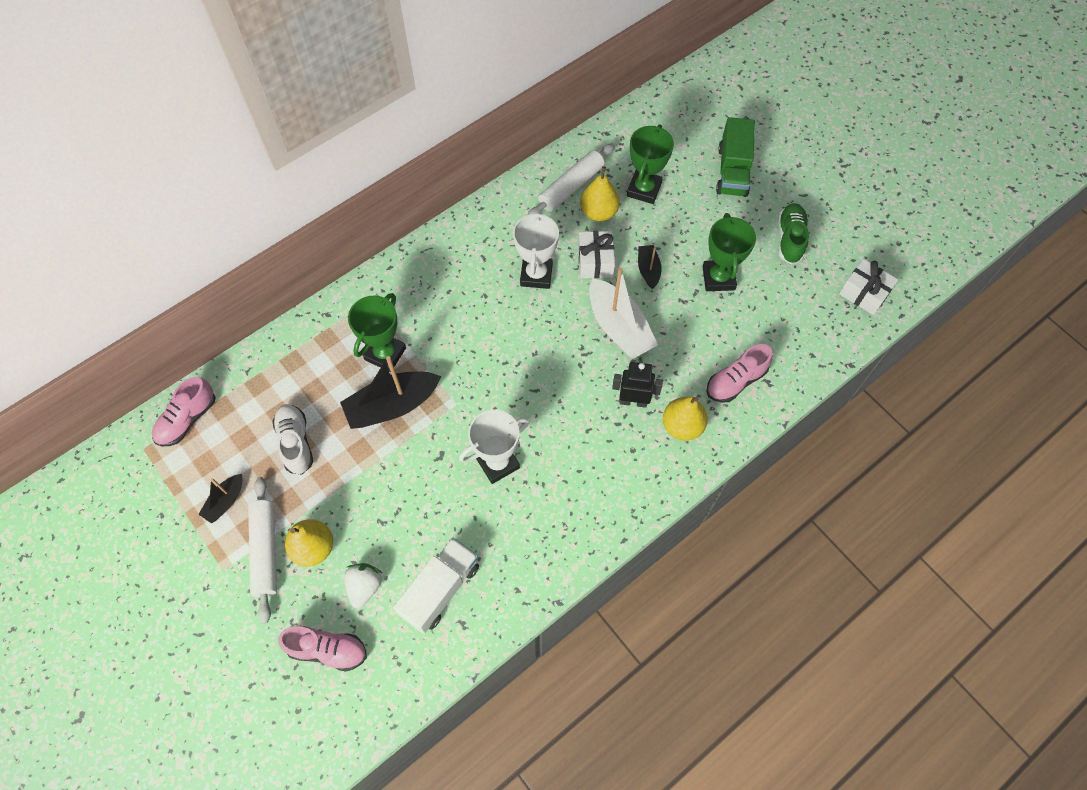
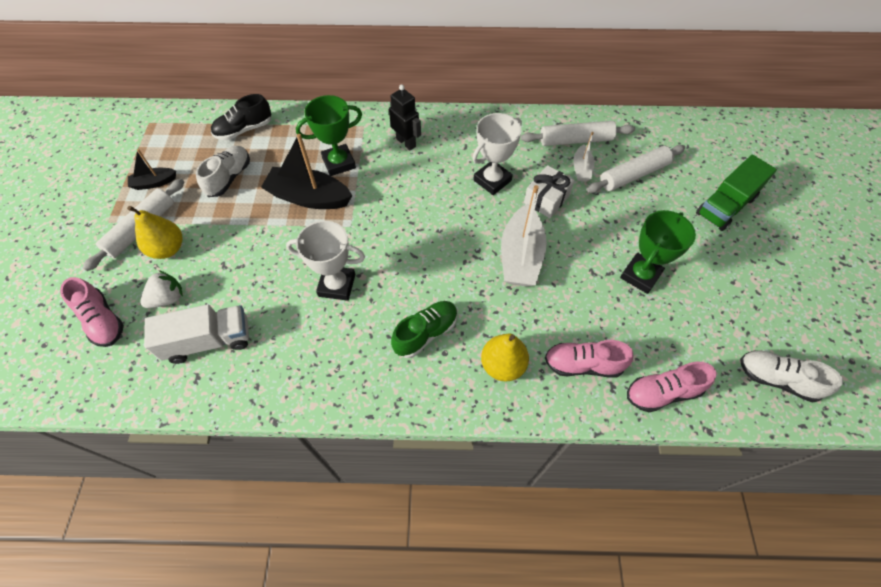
camera: 40 degrees right, 5 degrees down
pink shoe [152,377,216,446] -> pink shoe moved to [627,362,717,412]
yellow pear [580,166,620,221] -> white boat [573,132,595,182]
black robot [612,362,663,408] -> black robot moved to [389,85,421,150]
green trophy [627,124,674,204] -> white rolling pin [586,145,685,193]
black boat [638,245,662,289] -> none
green shoe [778,203,809,264] -> green shoe moved to [391,301,458,358]
white gift [839,259,898,315] -> white shoe [740,350,843,403]
none -> black shoe [211,94,271,140]

